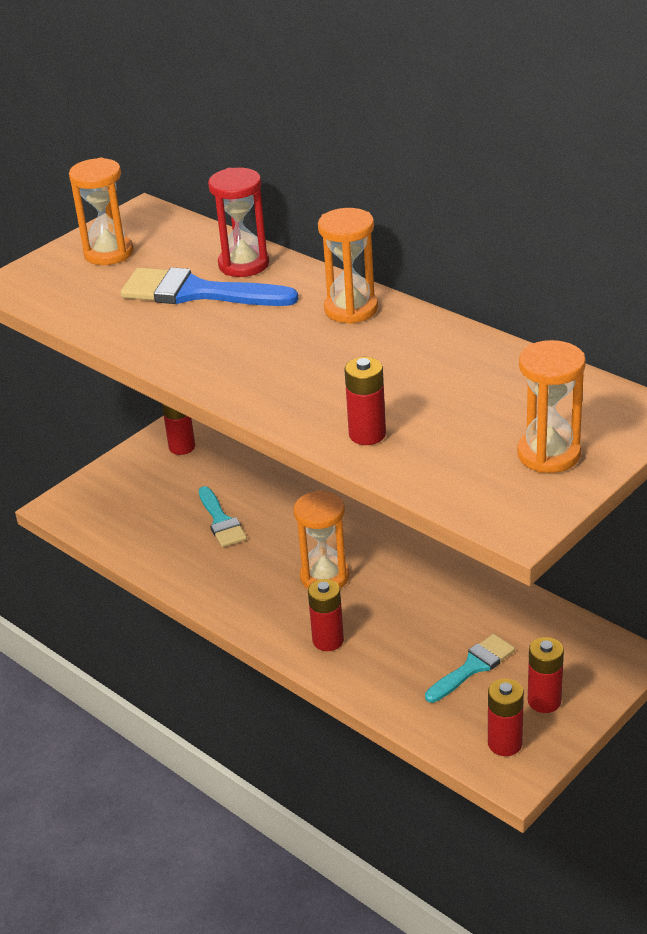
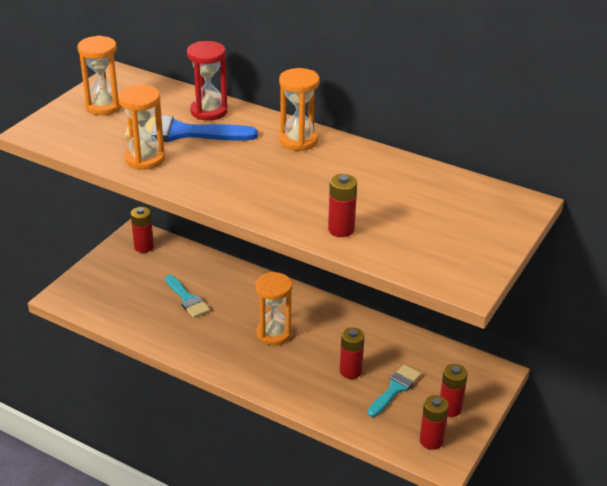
camera: 15 degrees left, 0 degrees up
red battery [308,579,344,651] -> red battery moved to [340,327,364,379]
orange hourglass [517,340,586,473] -> orange hourglass moved to [118,85,165,170]

